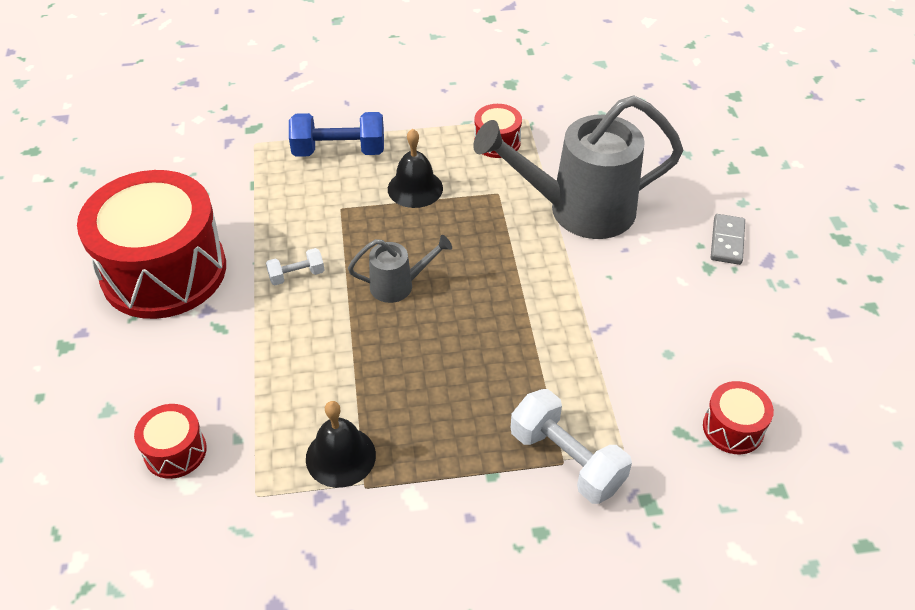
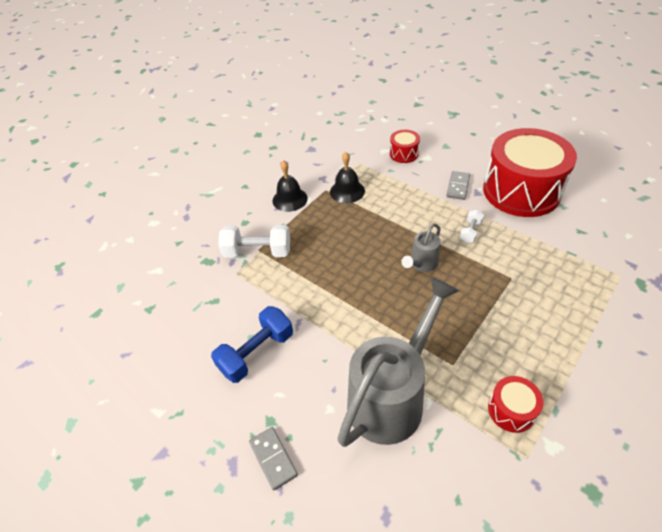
camera: 140 degrees right, 0 degrees up
blue dumbbell [289,112,384,157] -> blue dumbbell moved to [211,306,293,383]
black bell [388,129,443,208] -> black bell moved to [273,160,308,212]
red drum [703,381,774,454] -> none
none -> grey domino [446,171,470,200]

